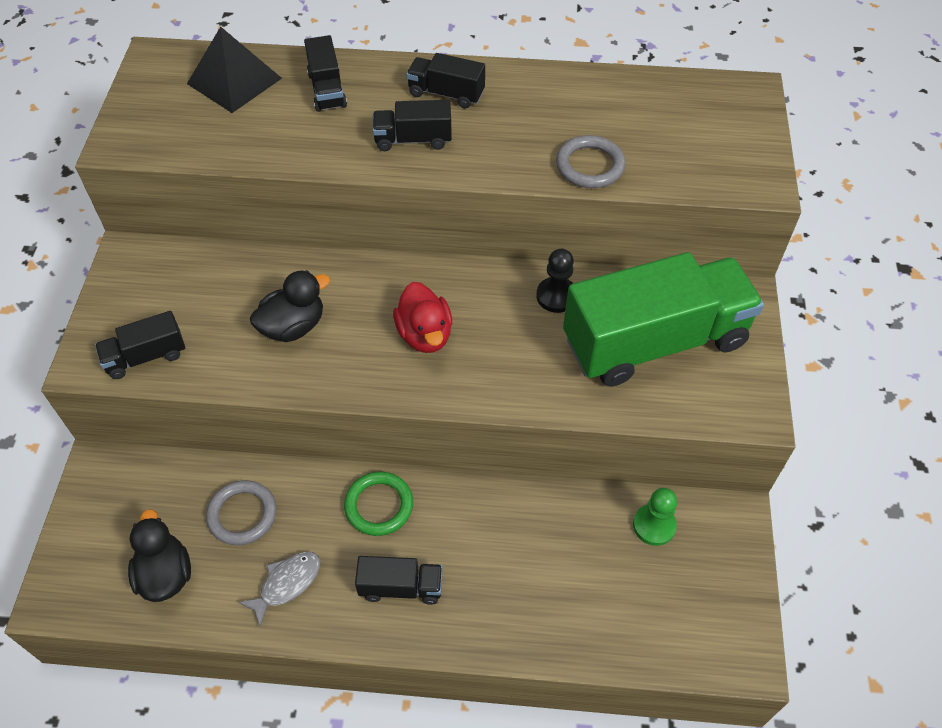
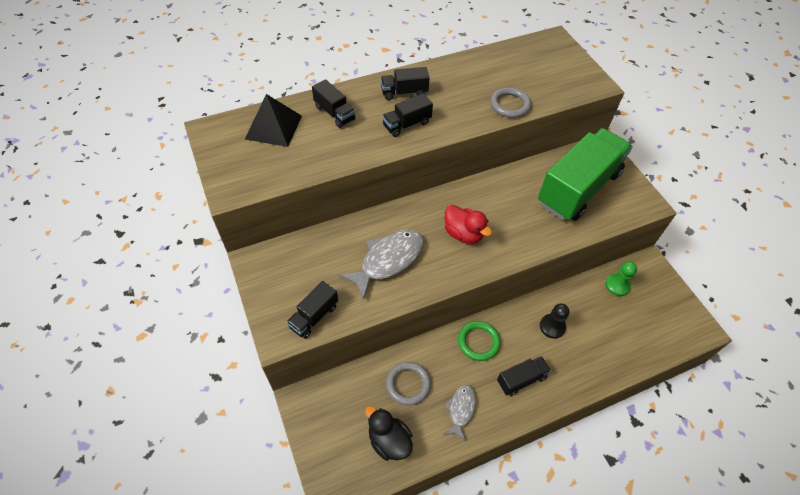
camera: 30 degrees left, 0 degrees up
black duck [250,270,330,342] -> grey fish [338,229,424,300]
black pawn [536,249,574,313] -> black pawn moved to [540,303,569,339]

